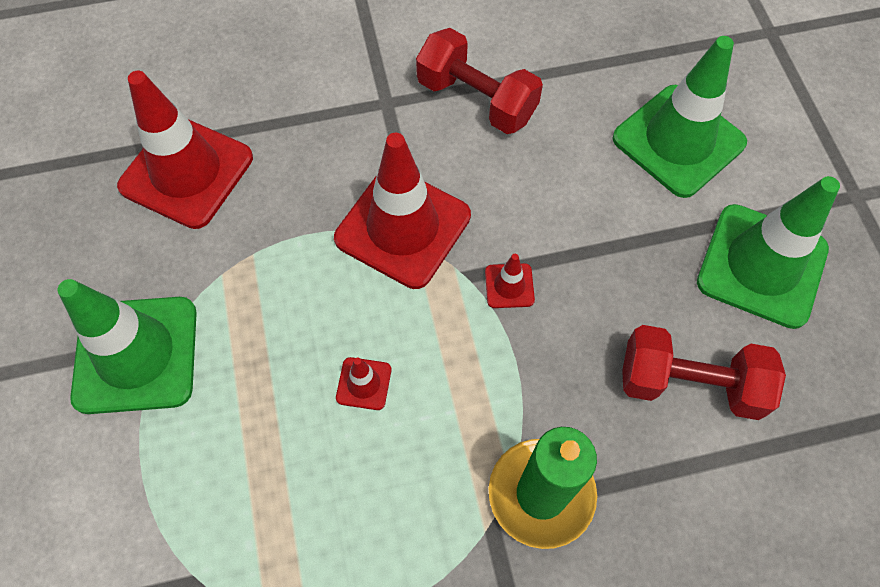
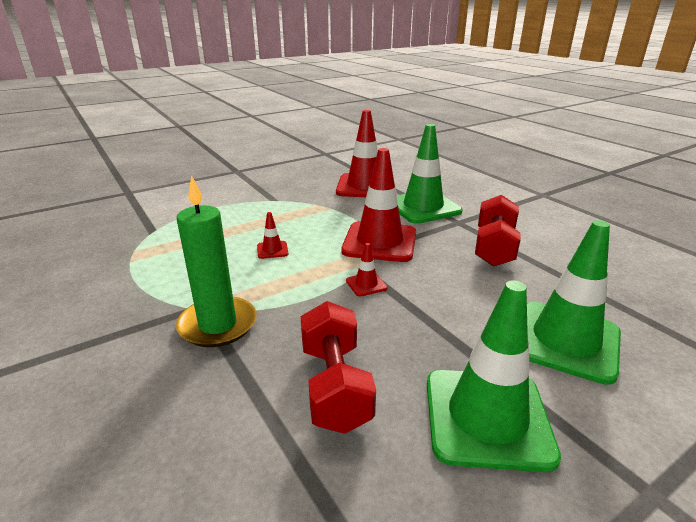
camera: 70 degrees right, 35 degrees down
green traffic cone [58,279,197,414] -> green traffic cone moved to [397,124,462,224]

